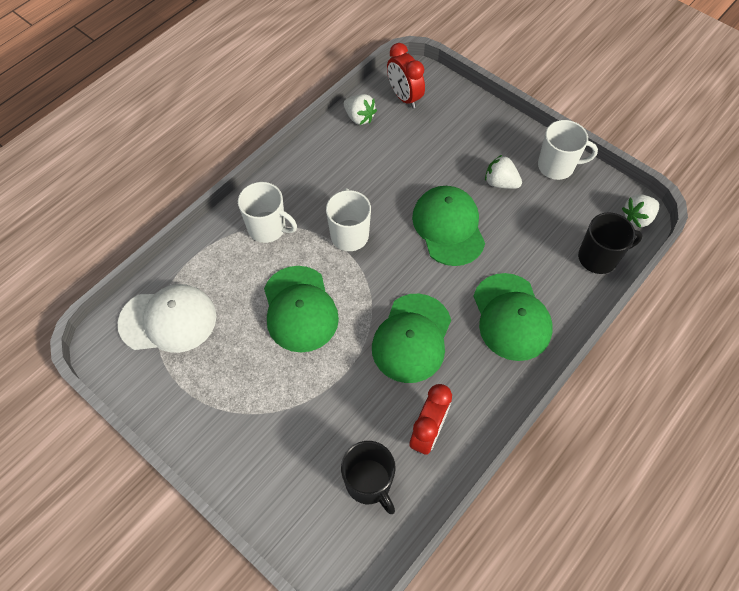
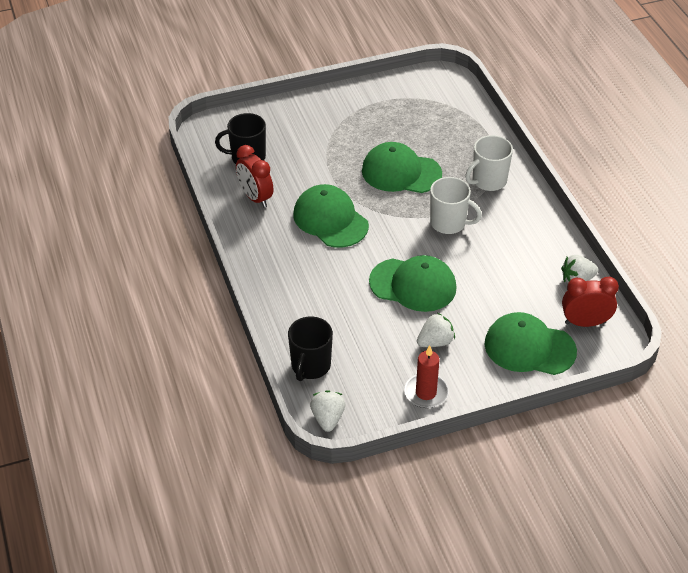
camera: 120 degrees right, 15 degrees down
white cap [118,284,216,353] -> none
green cap [473,273,553,361] -> green cap moved to [485,312,577,375]
white mug [538,120,598,180] -> red candle [404,345,449,408]

